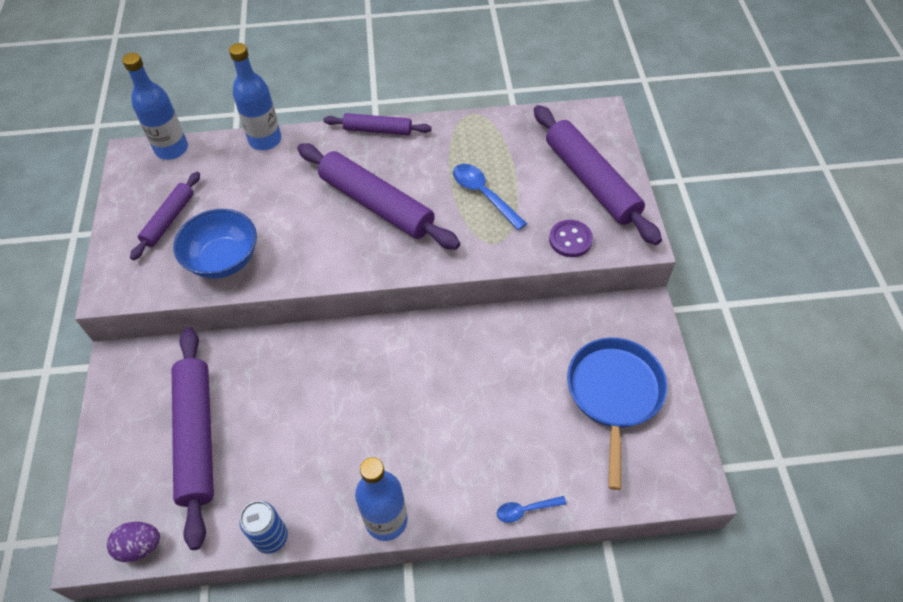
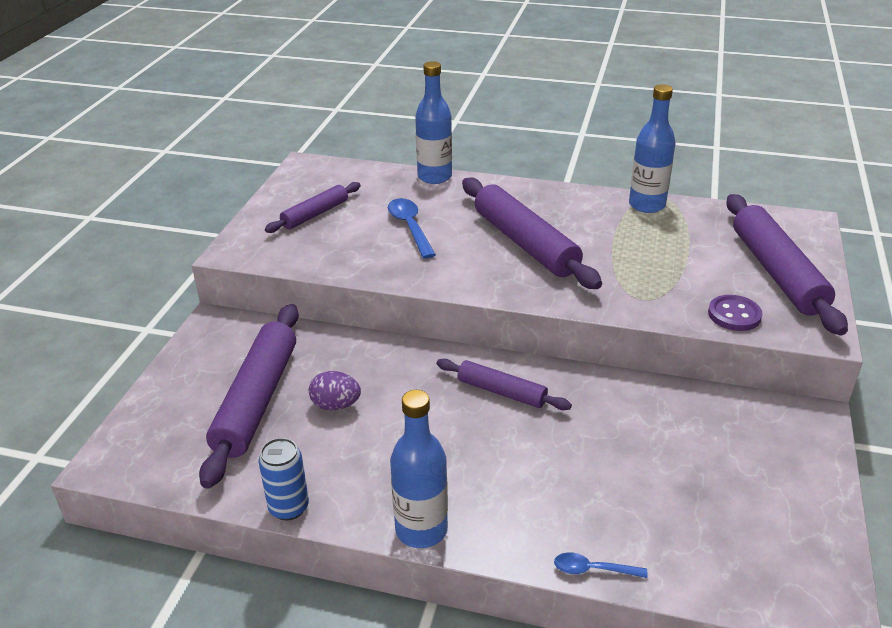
camera: 20 degrees right, 20 degrees down
purple egg [107,522,160,562] -> purple egg moved to [309,371,361,410]
blue bottle [122,53,188,160] -> blue bottle moved to [629,84,675,213]
blue bowl [173,209,257,279] -> none
purple rolling pin [323,113,432,136] -> purple rolling pin moved to [437,359,572,410]
blue spoon [453,164,527,230] -> blue spoon moved to [388,198,436,259]
blue pan [567,338,667,490] -> none

